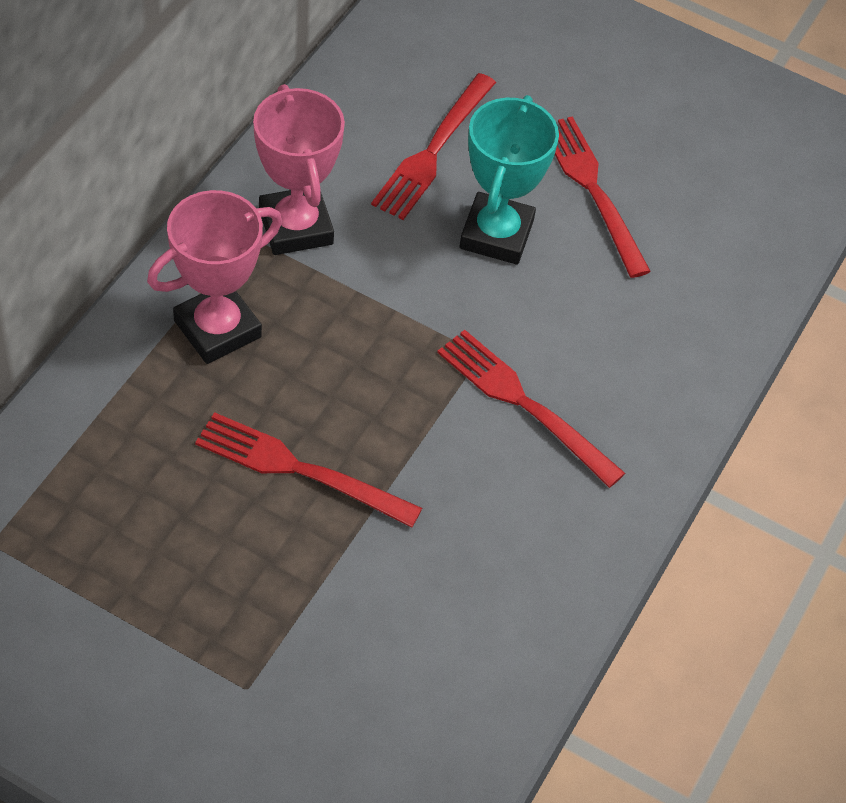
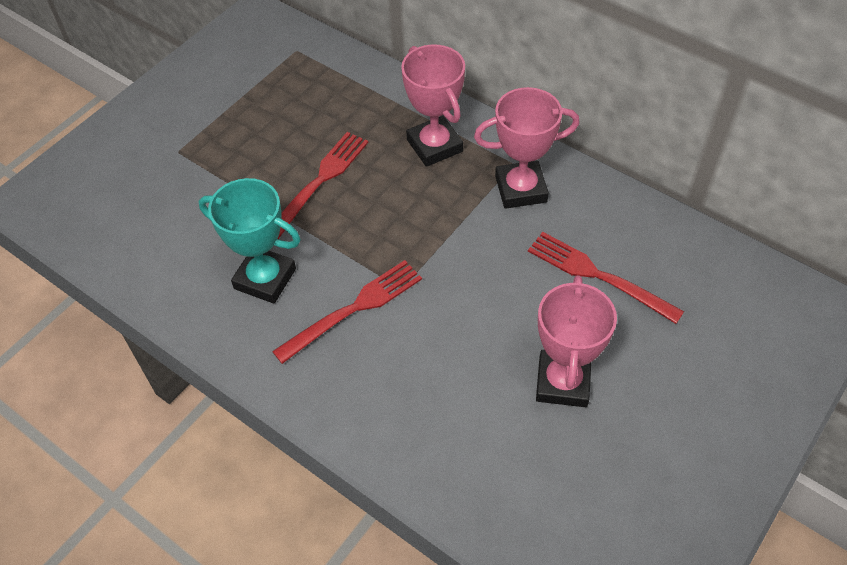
camera: 105 degrees right, 0 degrees up
turquoise trophy [459,95,559,265] -> turquoise trophy moved to [199,178,301,304]
red fork [555,116,651,278] -> pink trophy [536,275,617,407]

